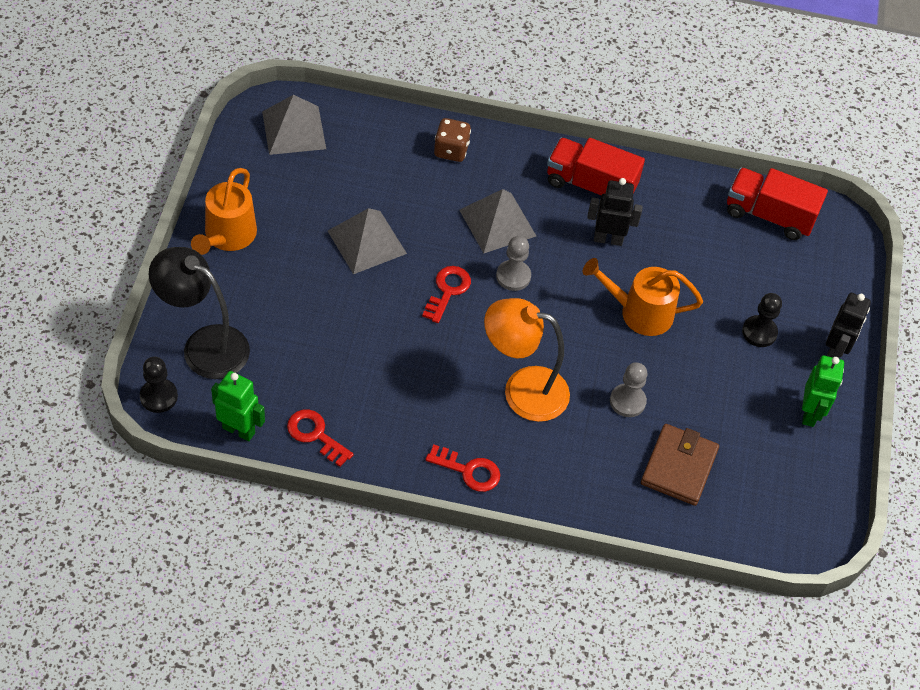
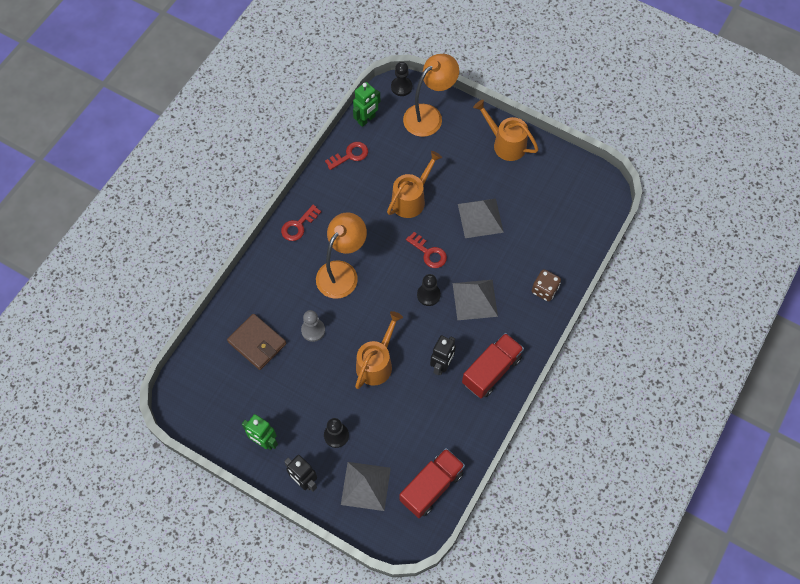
camera: 115 degrees right, 10 degrees up
black lamp [149,247,250,379] -> orange lamp [403,54,459,137]
grey pyramid [262,95,326,155] -> grey pyramid moved to [341,462,391,511]
grey pawn [496,236,531,291] -> black pawn [417,274,441,306]
none -> orange watering can [387,151,442,218]

